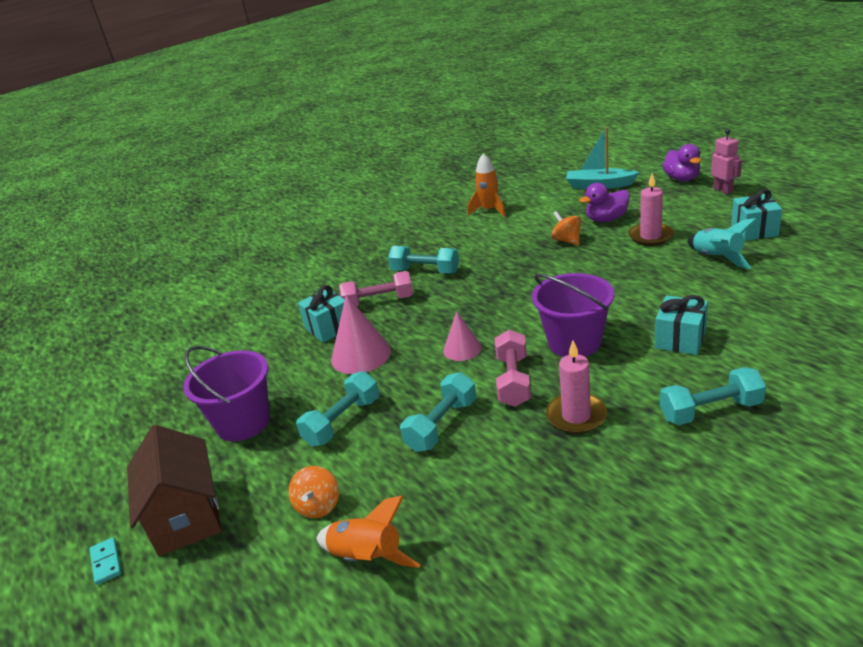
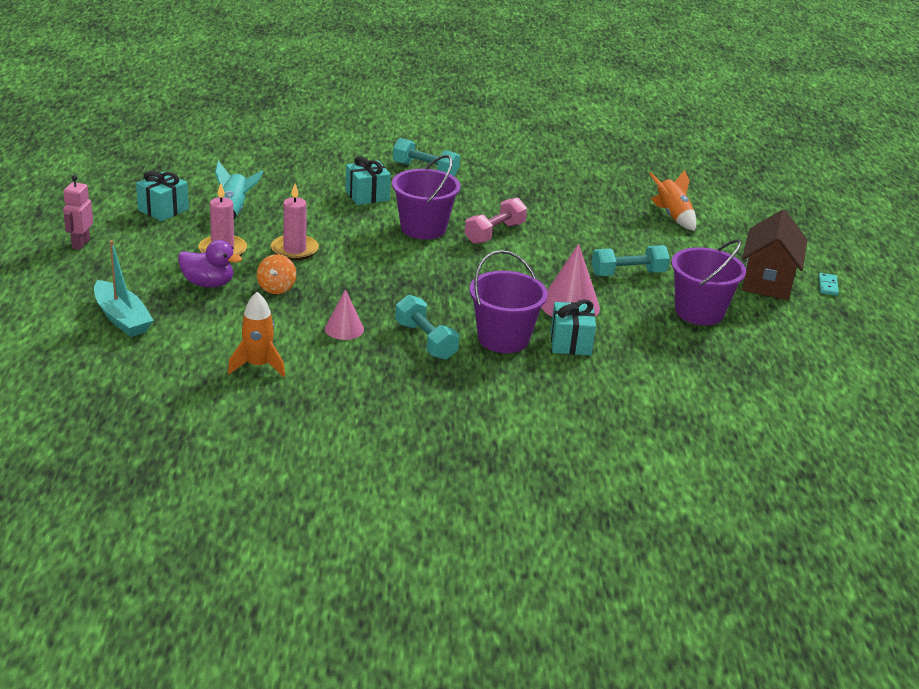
camera: 150 degrees left, 0 degrees up
orange spinning top [288,466,339,518] -> none
pink dumbbell [339,271,413,306] -> purple bucket [469,250,548,353]
turquoise dumbbell [400,372,476,452] -> none
pink cone [443,311,482,361] -> pink cone moved to [325,289,364,340]
pink candle [546,341,607,434] -> pink candle moved to [271,184,319,260]
purple duck [662,144,701,181] -> none

